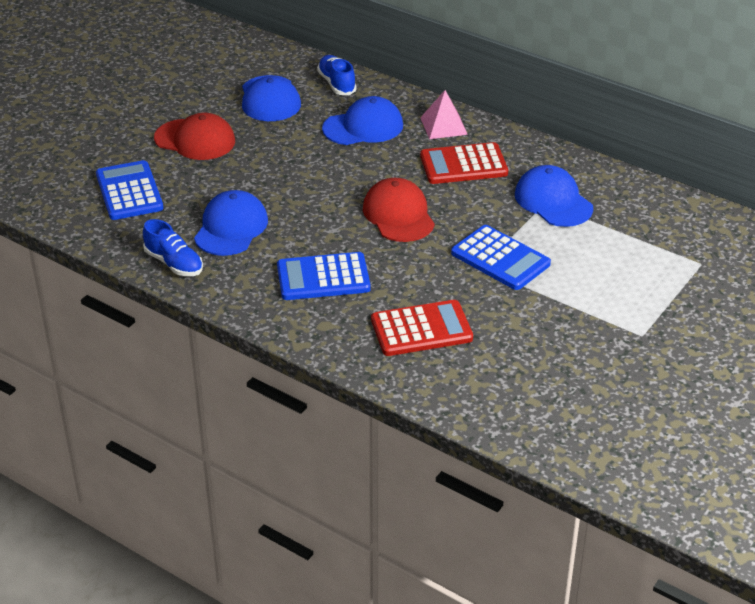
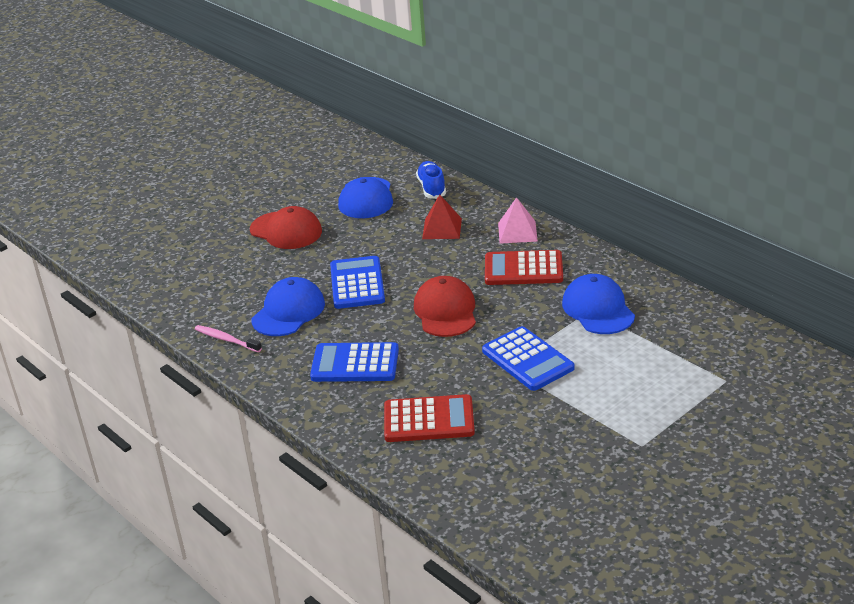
camera: 15 degrees right, 5 degrees down
blue calculator [96,160,163,220] -> blue calculator moved to [330,256,385,309]
blue shoe [143,219,203,276] -> pink toothbrush [195,325,262,352]
blue cap [322,96,403,145] -> red pyramid [422,194,462,239]

